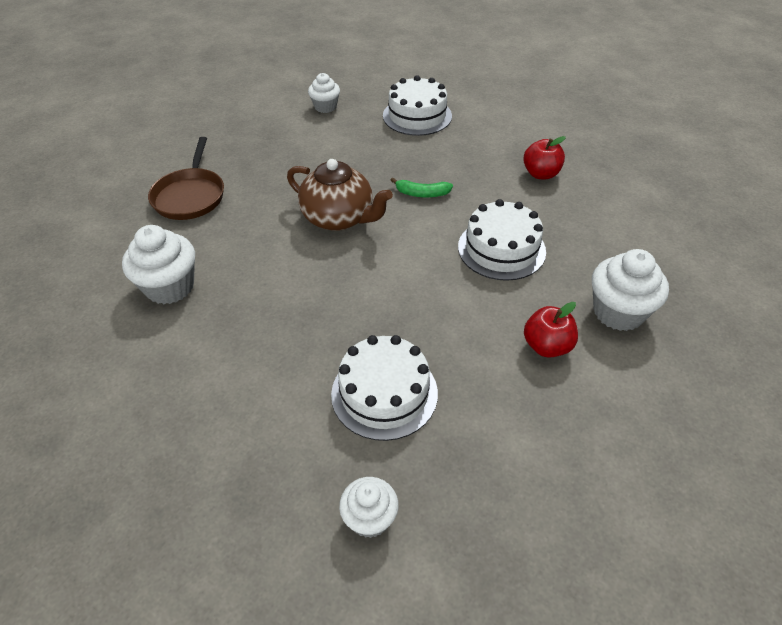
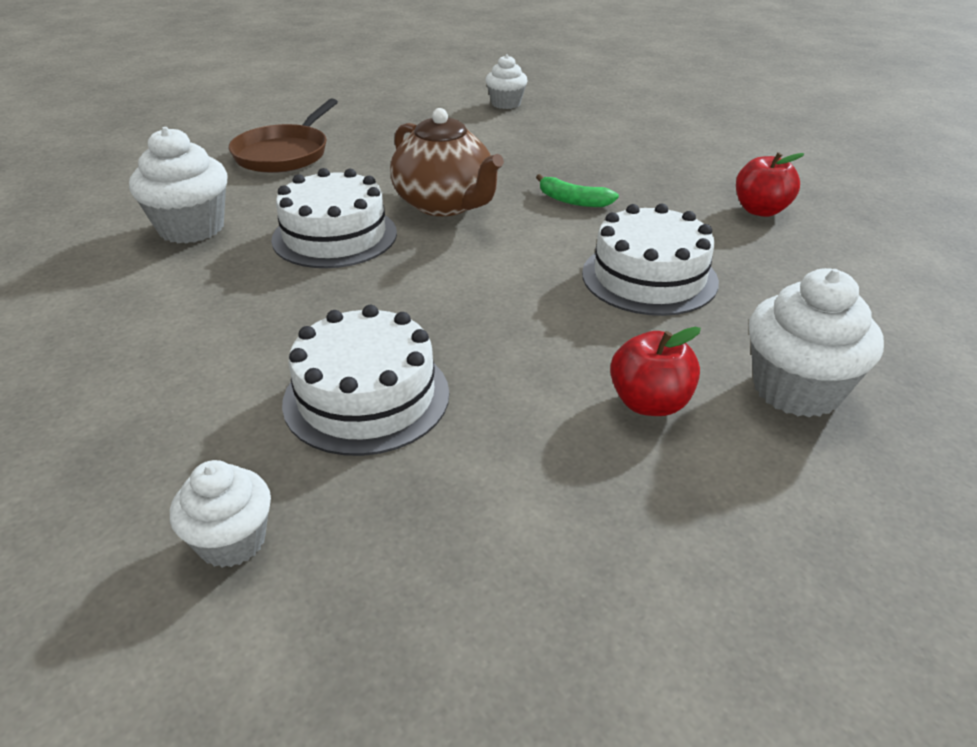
camera: 20 degrees right, 10 degrees down
white cake [383,75,452,136] -> white cake moved to [271,168,397,268]

